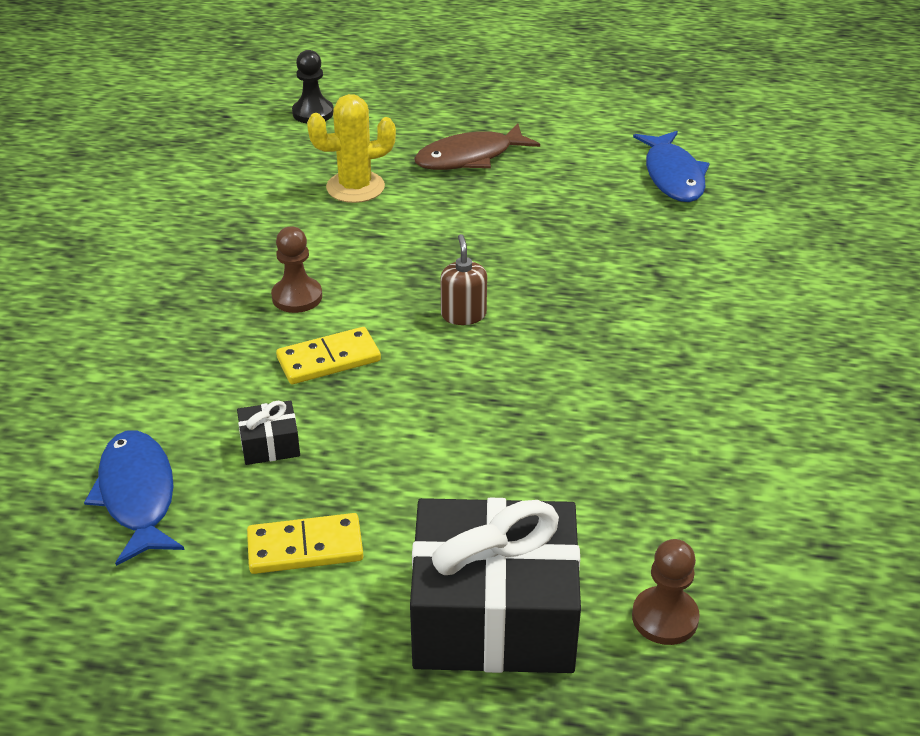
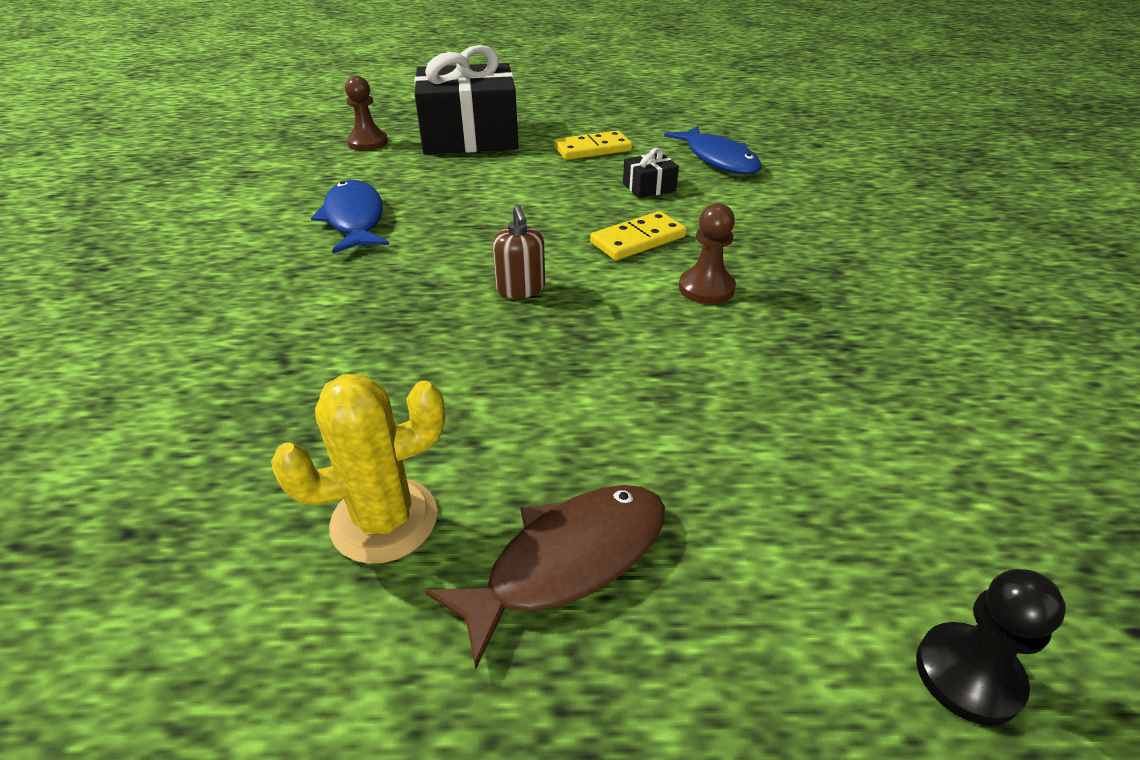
camera: 170 degrees right, 0 degrees up
yellow cactus [307,94,396,203] -> yellow cactus moved to [271,374,445,564]
blue fish [633,131,710,202] -> blue fish moved to [311,180,389,253]

